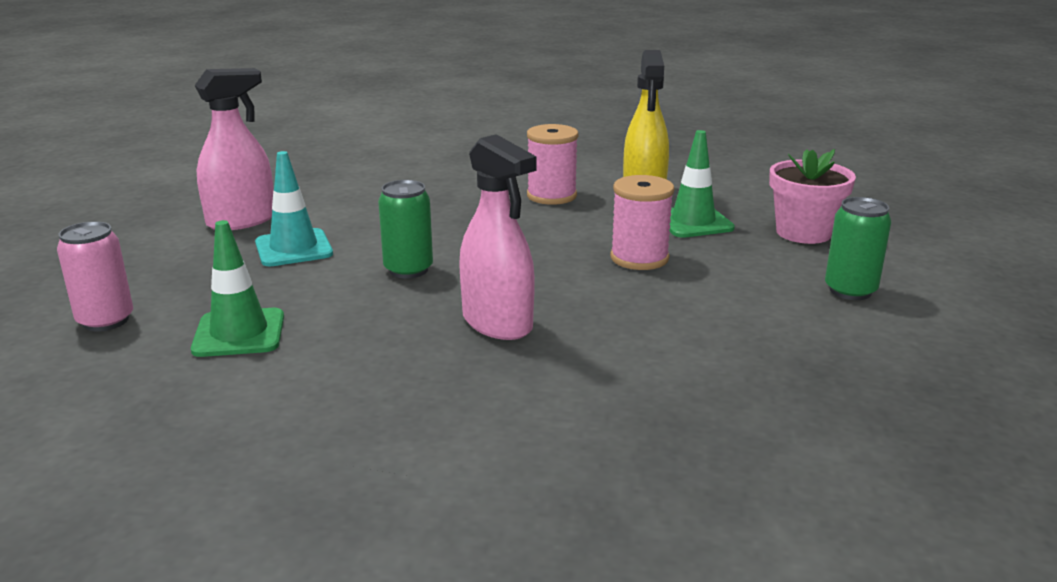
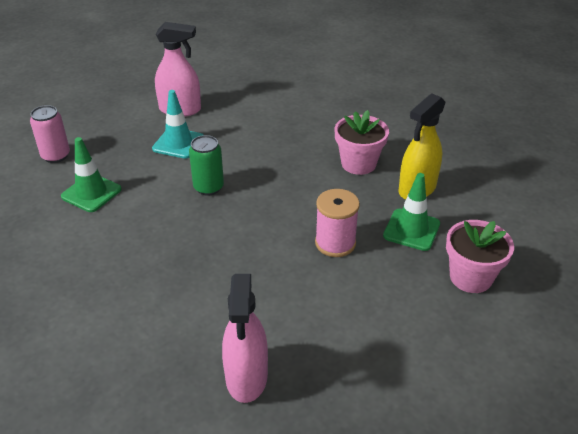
camera: 40 degrees right, 15 degrees up
pink spray bottle [459,134,537,340] -> pink spray bottle moved to [222,274,268,403]
pink spool [527,124,578,205] -> pink flower pot [335,110,389,175]
green can [825,197,892,300] -> none

